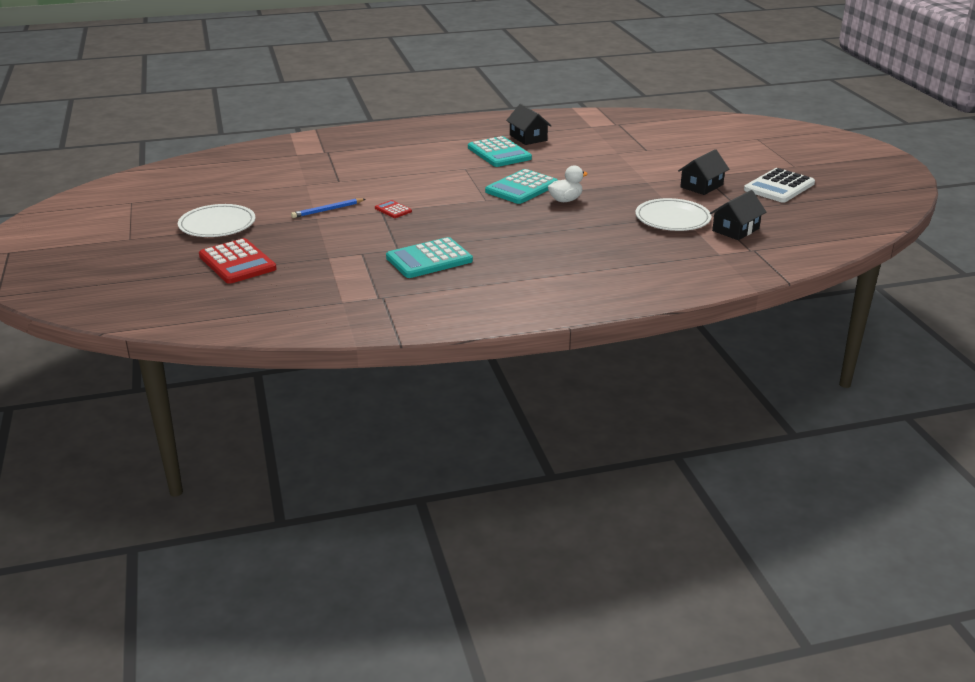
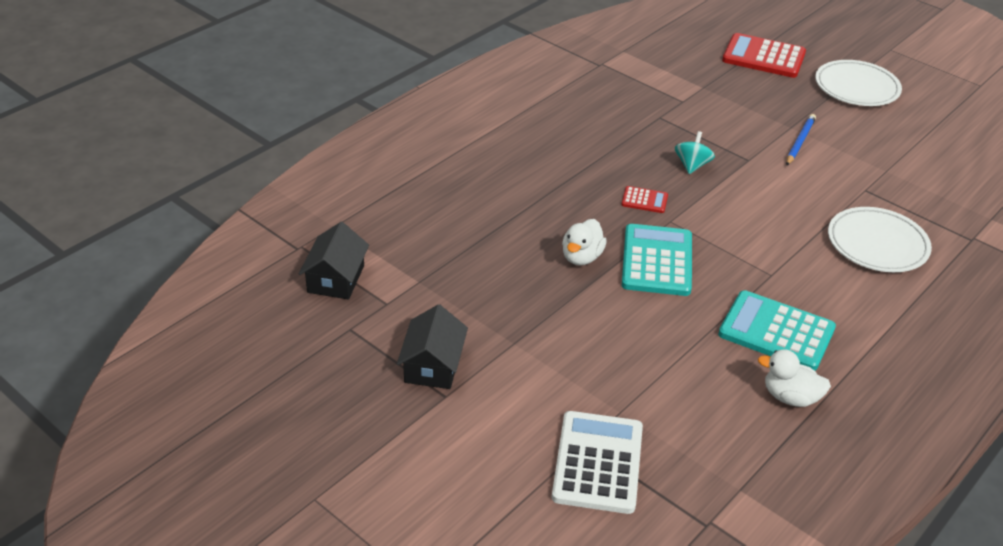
camera: 145 degrees right, 10 degrees up
red calculator [375,200,412,218] -> red calculator moved to [621,186,668,213]
turquoise calculator [386,237,473,278] -> none
black house [506,104,552,145] -> white duck [758,349,831,407]
white plate [635,198,711,231] -> white plate moved to [828,207,932,272]
white calculator [744,168,815,203] -> white calculator moved to [552,411,643,514]
none -> turquoise spinning top [675,131,715,174]

